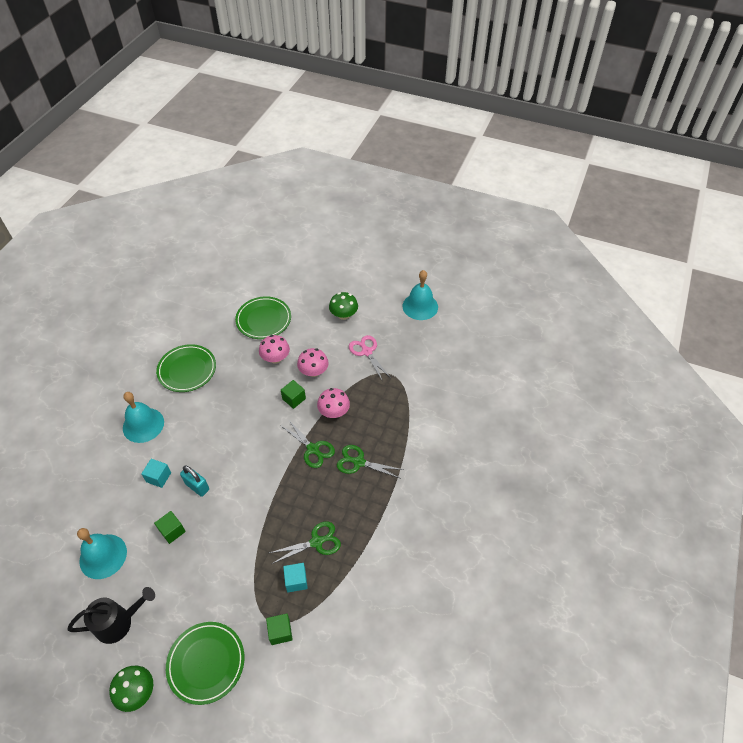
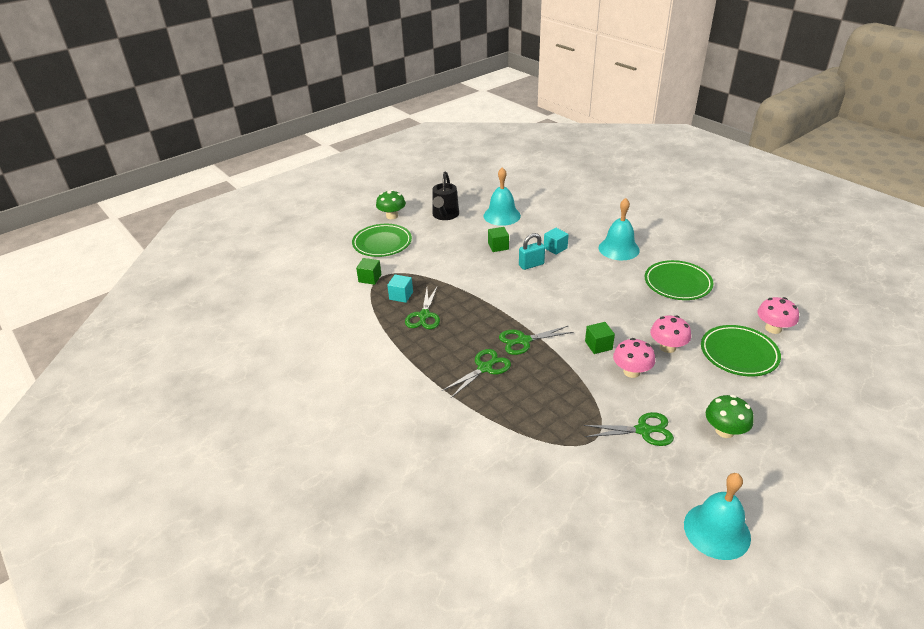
camera: 120 degrees right, 15 degrees down
pink mushroom [317,388,350,418] -> pink mushroom moved to [757,297,799,334]
pink scissors [349,335,391,382] -> green scissors [583,412,674,446]

